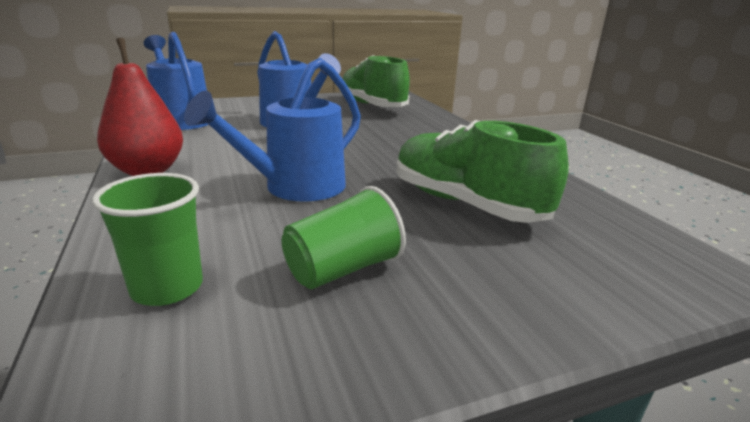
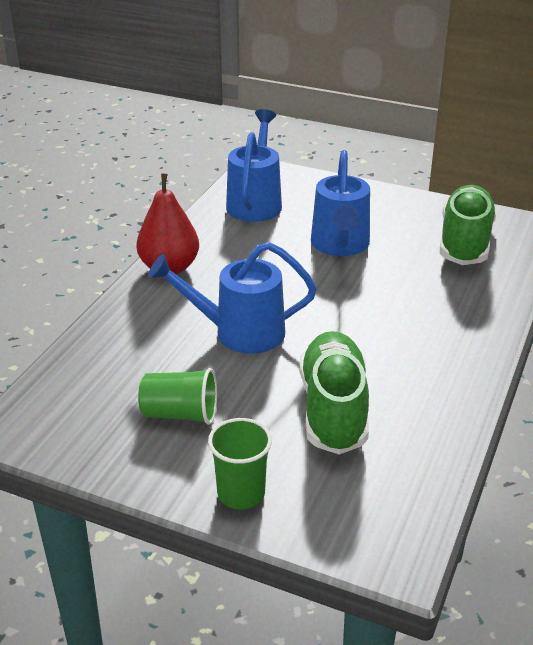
camera: 45 degrees right, 10 degrees up
green cup [92,173,203,306] -> green cup moved to [208,418,272,509]

